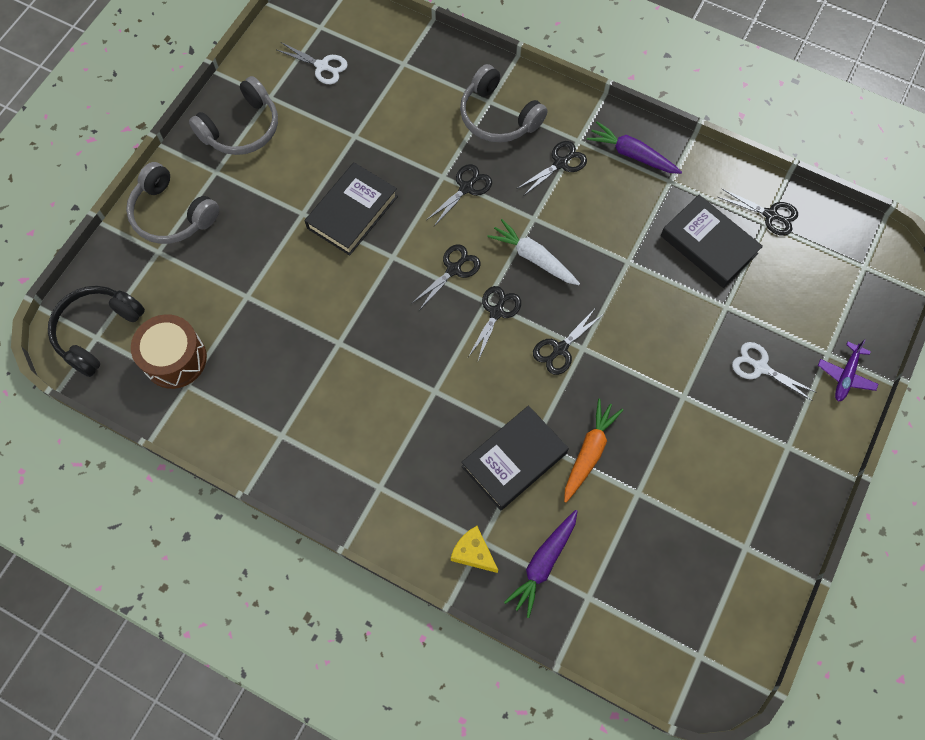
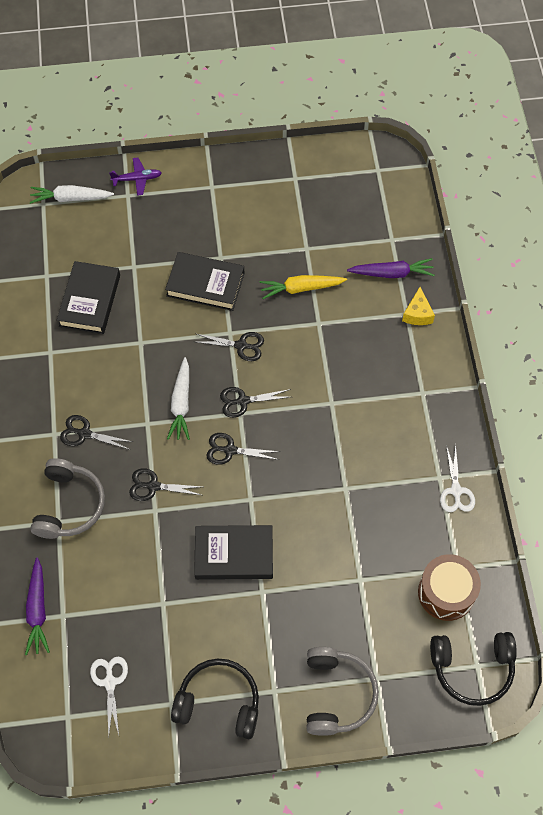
camera: 125 degrees left, 5 degrees down
grey headphones [189,76,278,155] -> black headphones [171,659,259,739]
black book [461,406,569,510] -> black book moved to [165,252,245,311]
orange carrot [564,399,623,503] -> yellow carrot [259,275,347,299]
purple carrot [587,122,682,174] -> purple carrot moved to [25,557,50,655]
black scissors [718,188,798,236] -> none
white scissors [732,342,817,401] -> white scissors moved to [440,444,475,512]
none -> white carrot [29,185,114,204]

